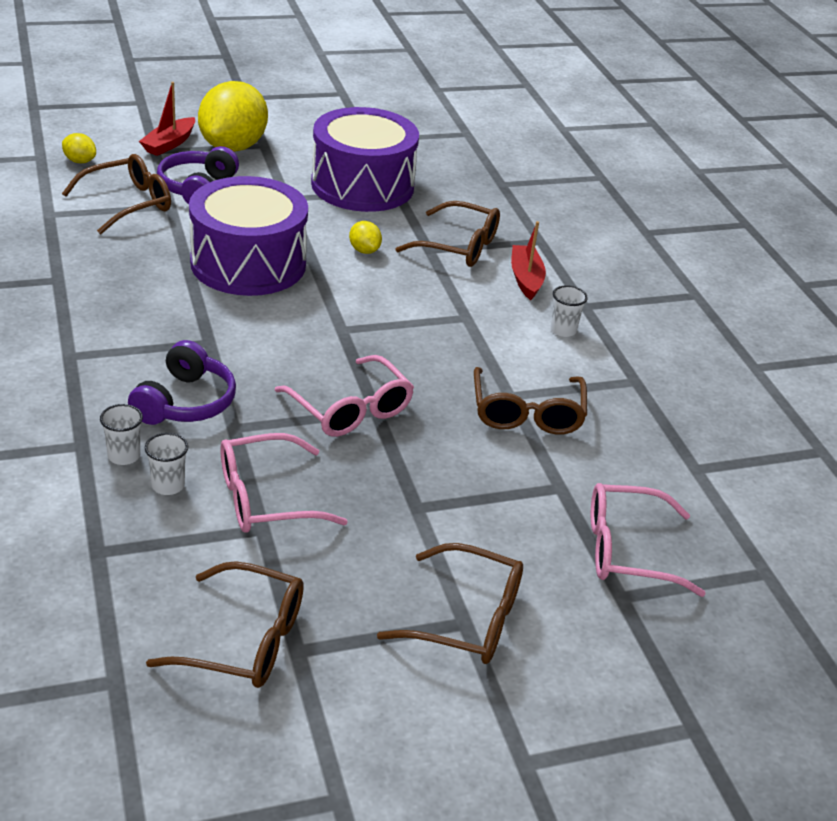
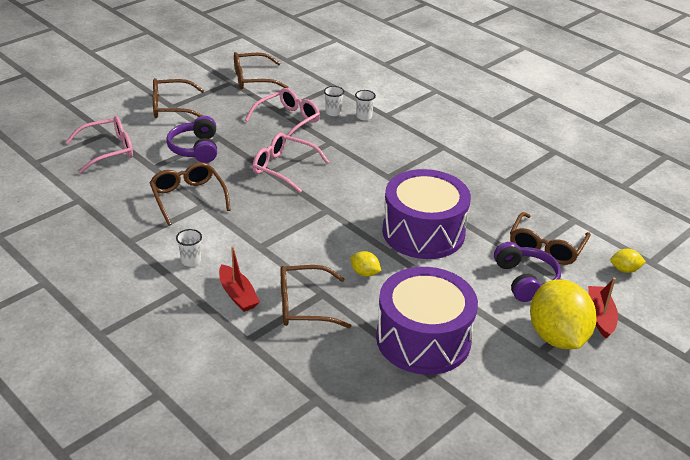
camera: 155 degrees right, 0 degrees up
purple headphones [128,340,236,425] -> purple headphones moved to [166,116,217,163]

